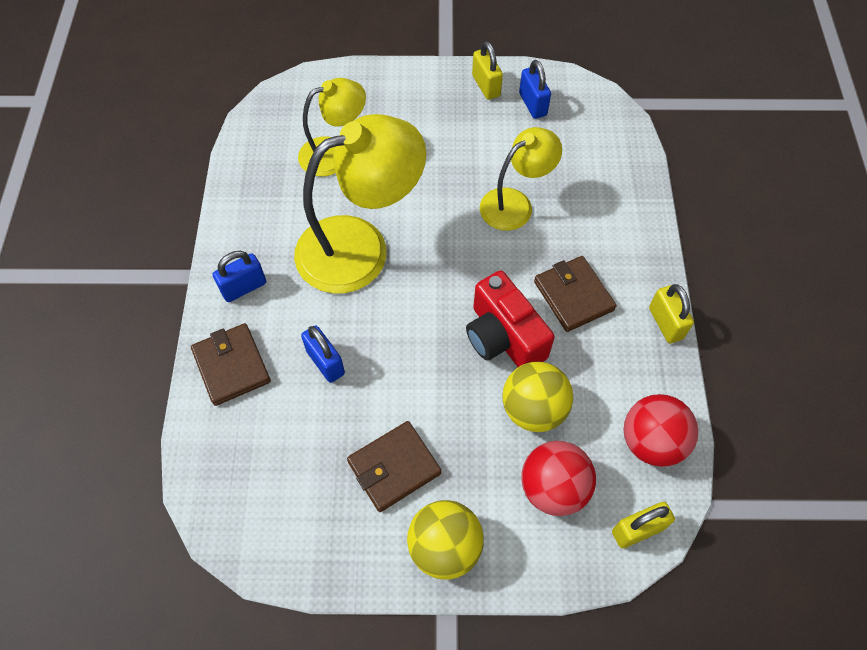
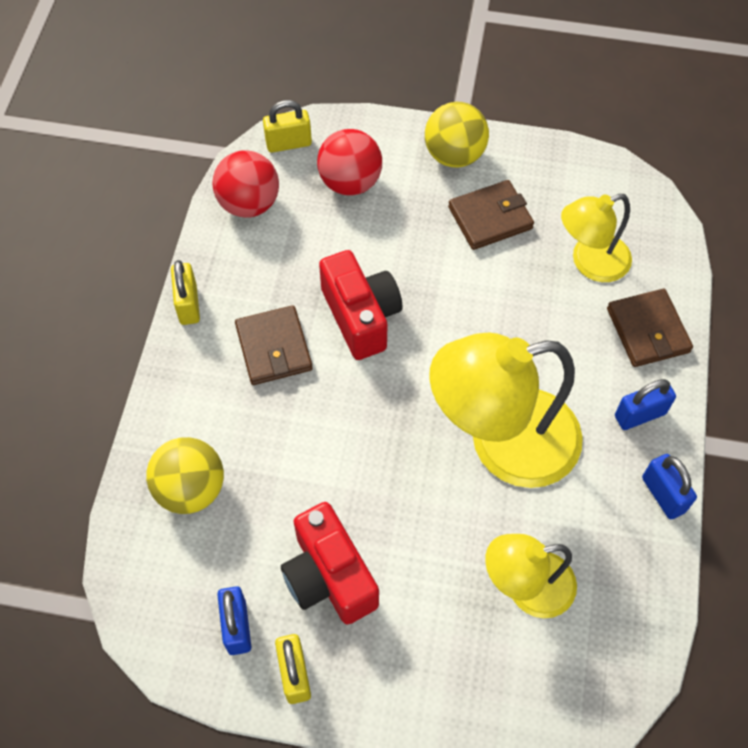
camera: 170 degrees left, 0 degrees up
blue padlock [301,325,345,383] -> blue padlock moved to [642,454,697,519]
yellow lamp [480,127,562,231] -> yellow lamp moved to [561,194,632,282]
yellow ball [502,362,573,432] -> yellow ball moved to [146,437,224,514]
none -> red camera [281,502,379,624]

